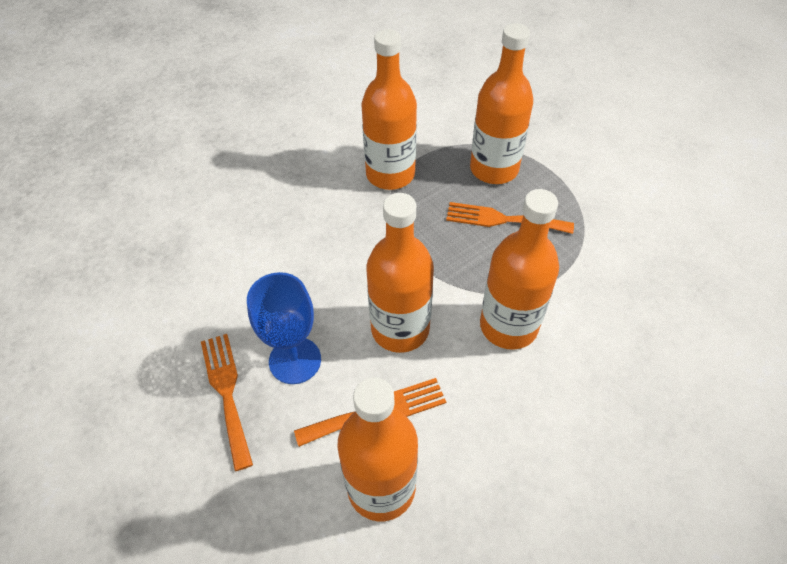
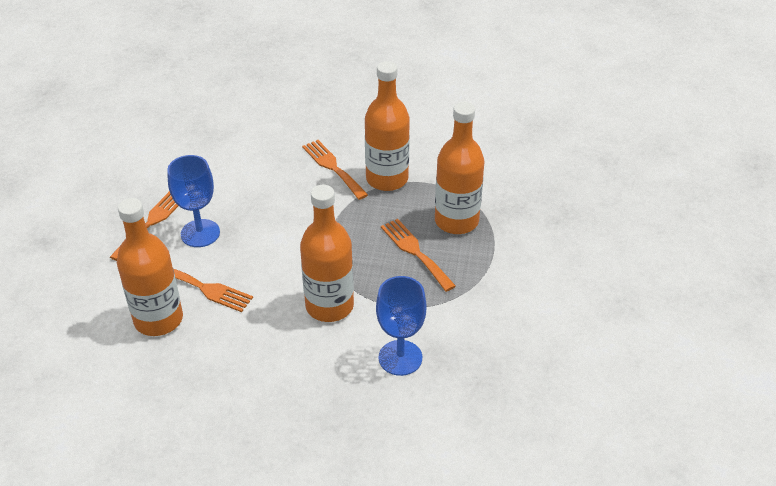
camera: 45 degrees right, 10 degrees down
orange bottle [366,193,434,353] -> none
none -> orange fork [302,140,368,200]
none -> blue goblet [376,276,426,376]

